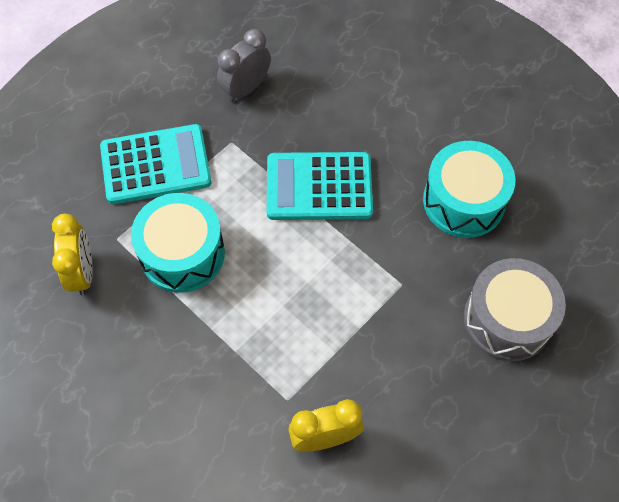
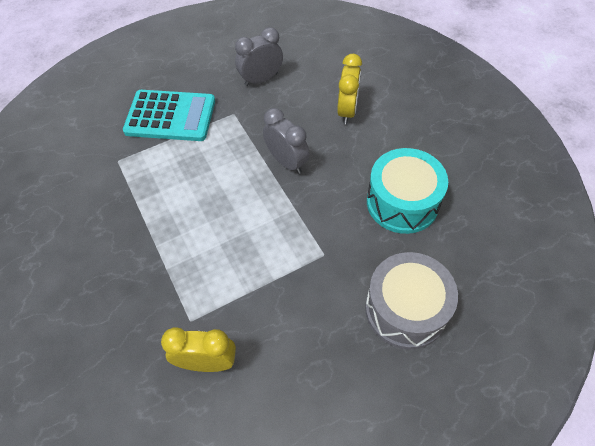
camera: 20 degrees right, 5 degrees down
yellow clock [52,214,93,296] -> yellow clock moved to [337,54,362,124]
turquoise drum [131,193,225,293] -> none
turquoise calculator [267,152,373,220] -> grey clock [263,108,310,174]

